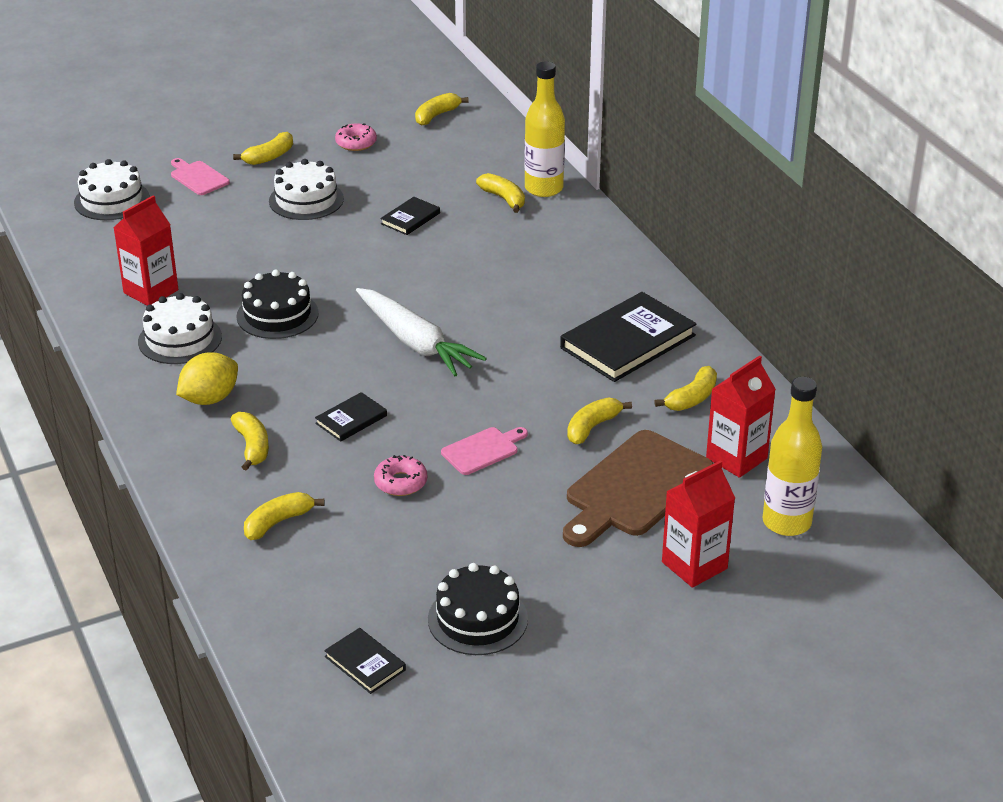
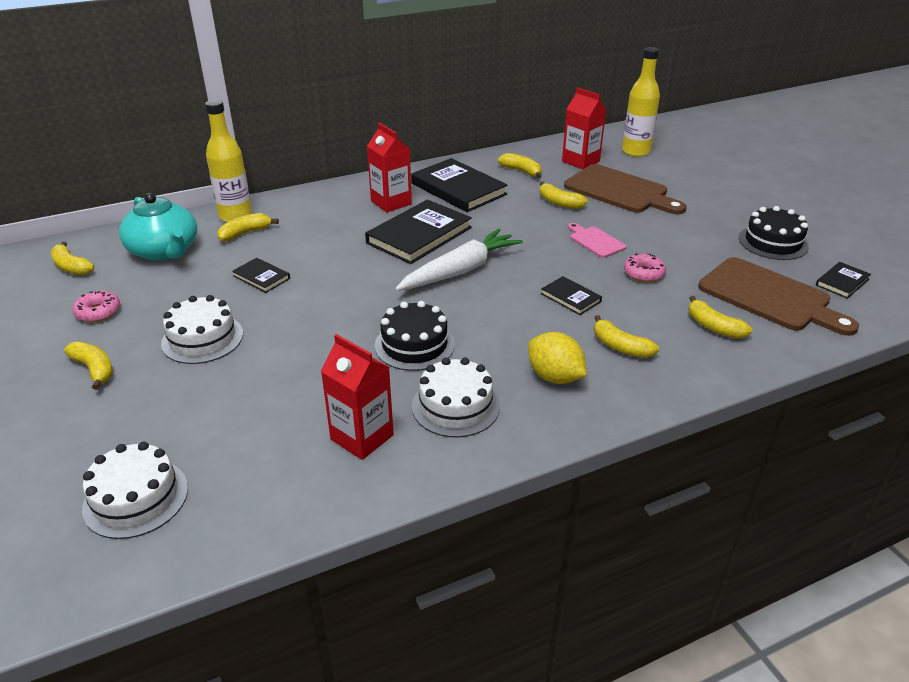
camera: 90 degrees left, 0 degrees up
pink cutting board [171,158,230,195] -> none
yellow banana [231,412,269,471] -> yellow banana turned 120 degrees counterclockwise [594,315,659,358]
red carton [662,460,735,588] -> red carton moved to [367,123,412,213]
none -> turquoise teapot [119,193,197,261]
none -> black book [365,200,472,264]
none -> brown cutting board [698,257,859,336]

